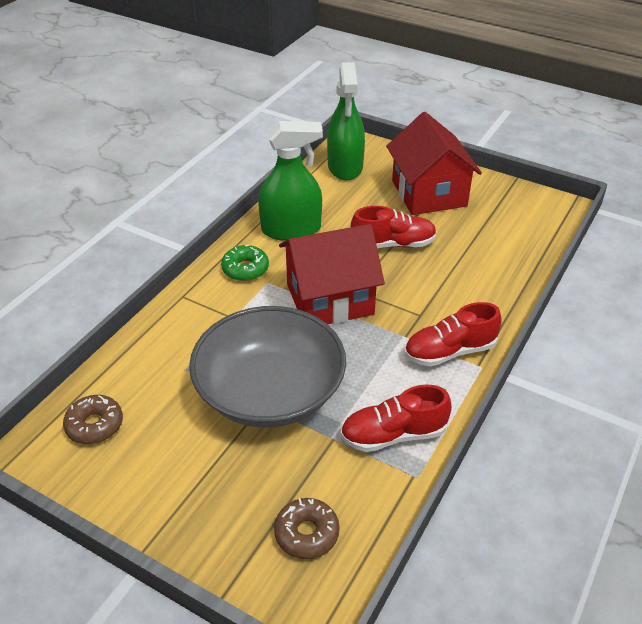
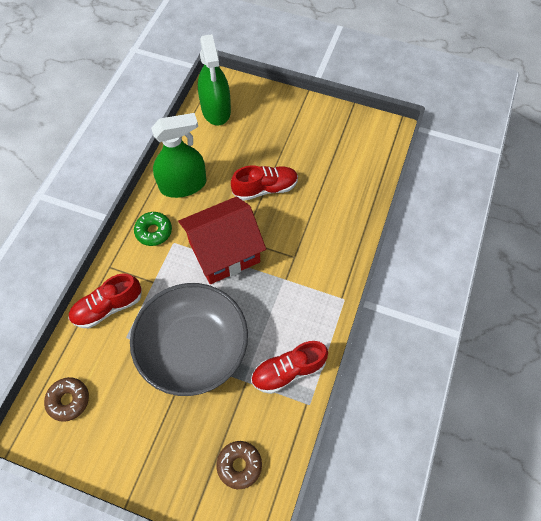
camera: 10 degrees left, 20 degrees up
red house [386,112,482,215] -> none
red shoe [405,302,502,366] -> red shoe moved to [69,274,142,328]

